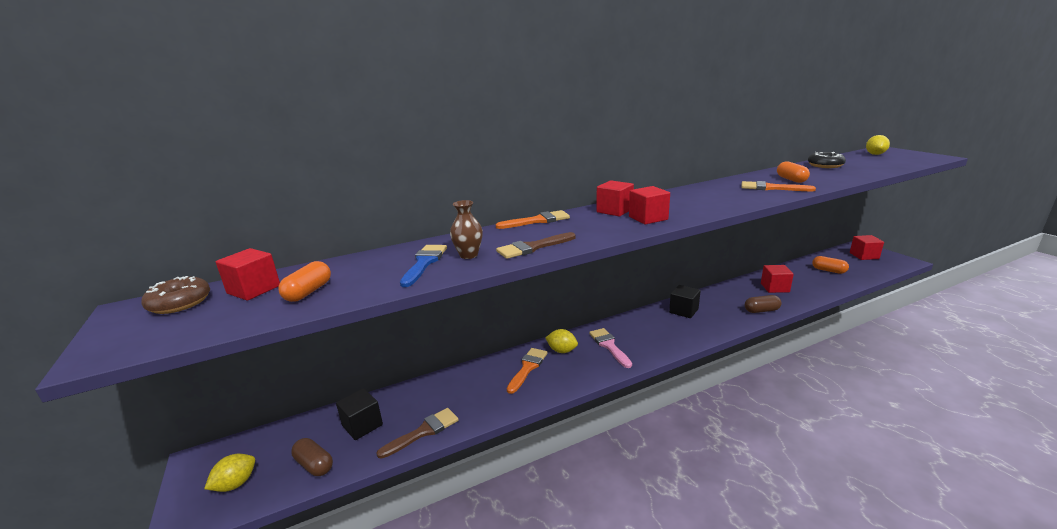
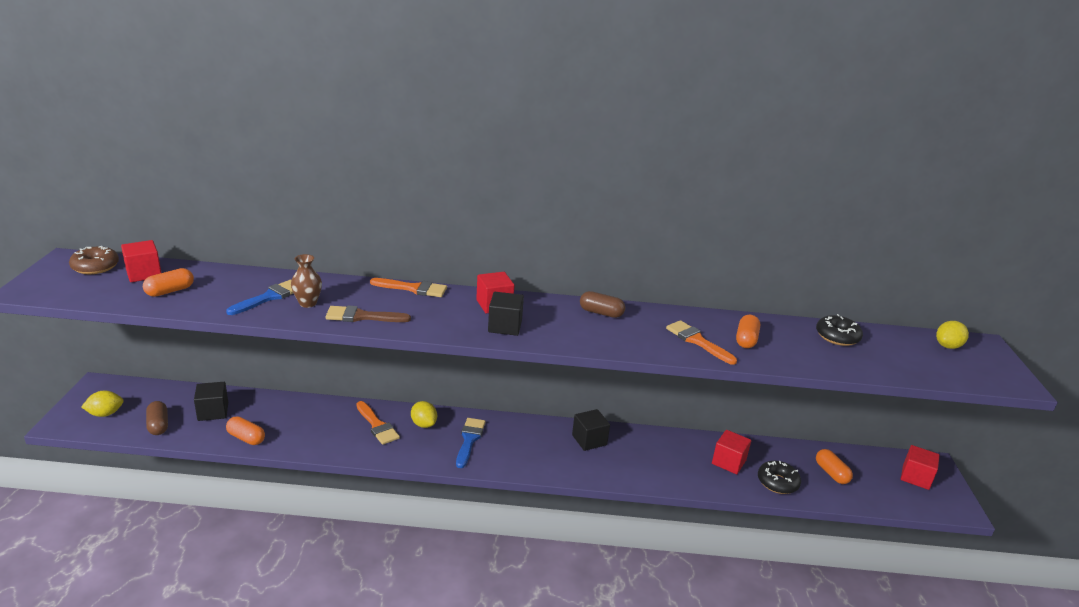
camera: 25 degrees right, 5 degrees up
brown brush [376,408,459,459] -> orange capsule [226,416,265,445]
orange brush [507,348,548,394] -> orange brush turned 90 degrees clockwise [356,401,400,445]
pink brush [589,328,632,368] -> blue brush [456,418,486,468]
red cube [629,186,670,224] -> black cube [488,292,524,336]
brown capsule [745,295,781,313] -> brown capsule moved to [580,291,625,318]
none -> black donut [758,461,801,494]

